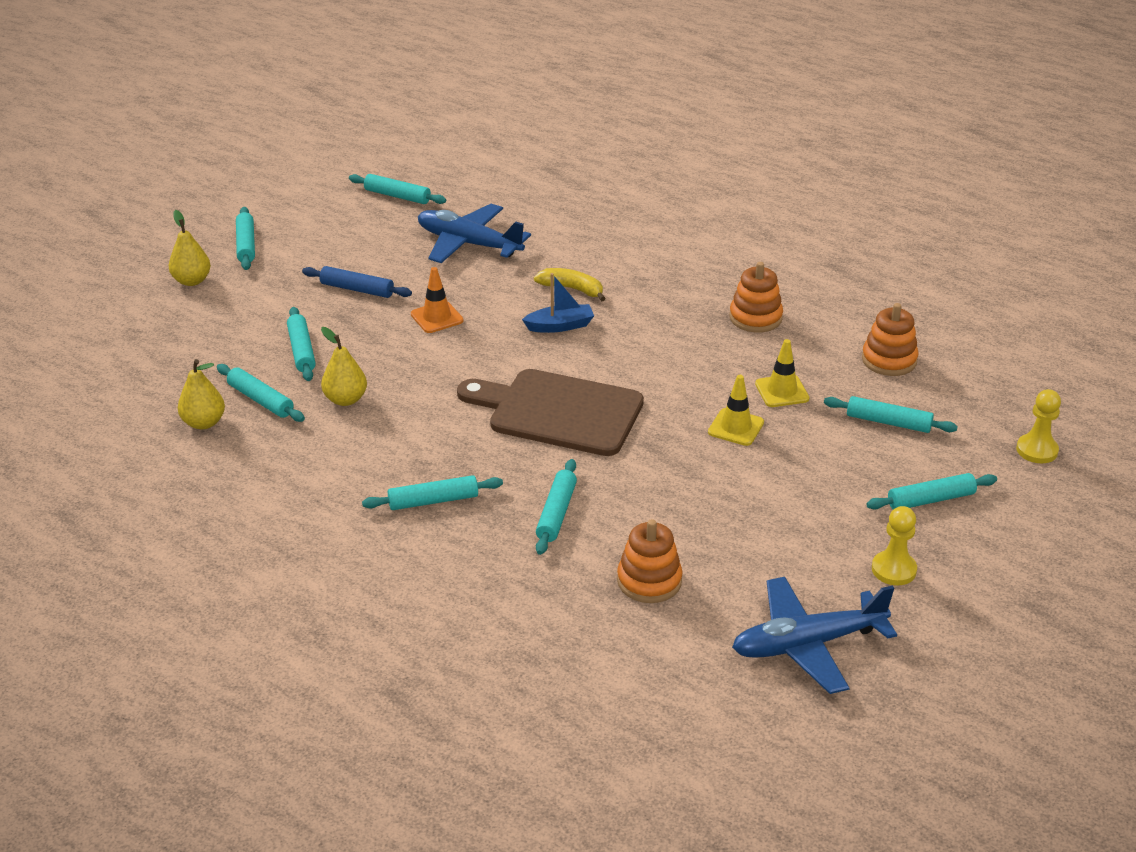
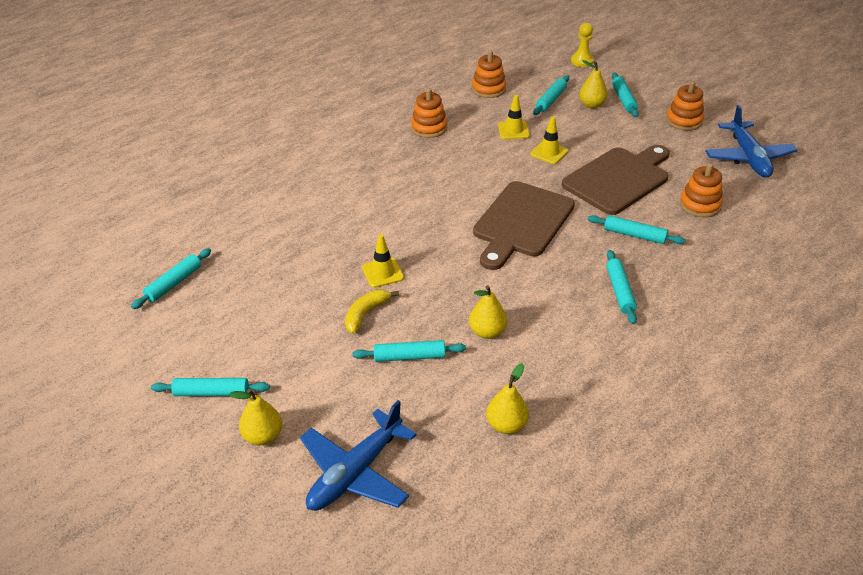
camera: 80 degrees left, 5 degrees up
turquoise rolling pin [217,364,305,422] -> none
blue rolling pin [302,266,412,298] -> none
orange traffic cone [411,267,464,333] -> yellow traffic cone [362,234,404,288]
blue plane [418,204,531,263] -> blue plane moved to [300,400,417,511]
blue boat [522,273,594,333] -> none
yellow banana [534,268,606,302] -> yellow banana moved to [345,289,399,334]
yellow pawn [872,506,917,586] -> orange stacking toy [666,81,704,131]
none -> brown cutting board [562,145,670,215]
none -> yellow pear [579,60,608,108]

